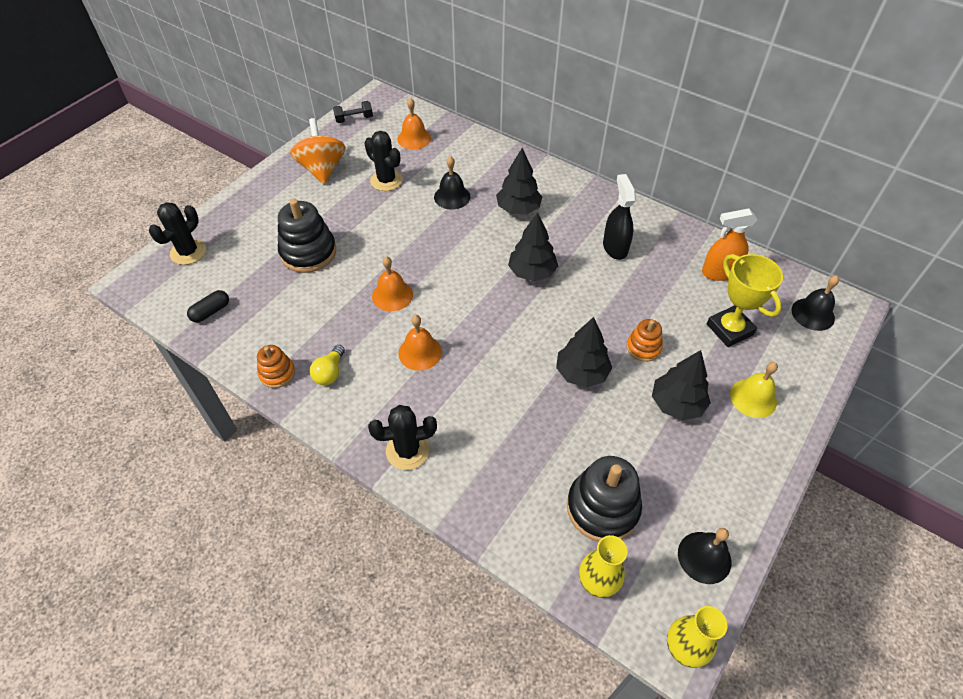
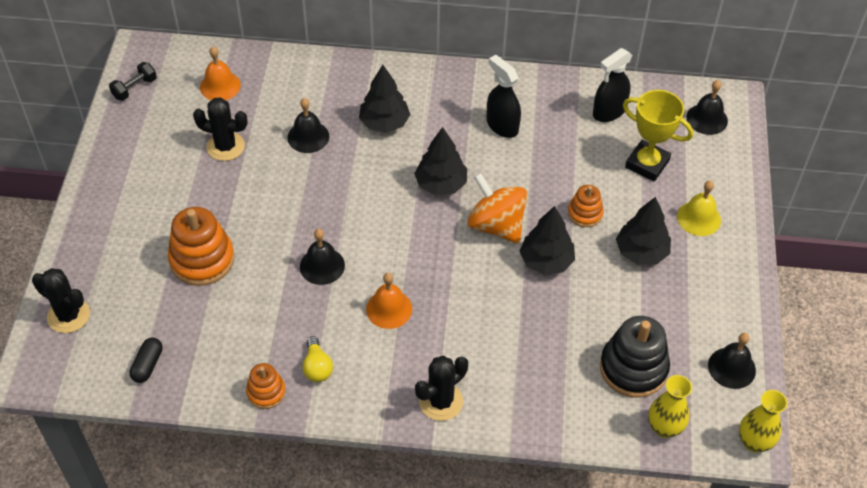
camera: 30 degrees left, 0 degrees up
black cactus [149,202,206,265] -> black cactus turned 60 degrees counterclockwise [32,268,90,333]
black stacking toy [278,199,336,273] -> orange stacking toy [168,207,234,286]
orange spinning top [290,118,346,184] -> orange spinning top moved to [468,173,527,244]
orange bell [372,256,413,311] -> black bell [300,229,345,285]
orange spray bottle [702,209,757,281] -> black spray bottle [593,48,633,122]

